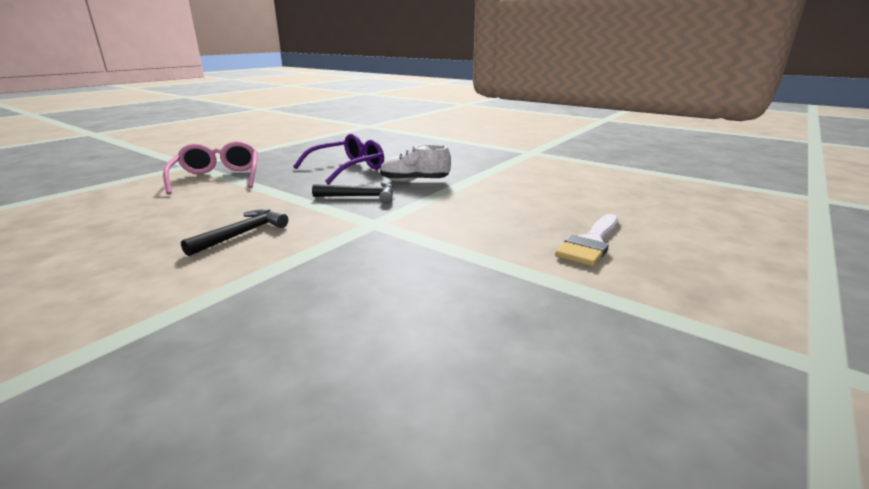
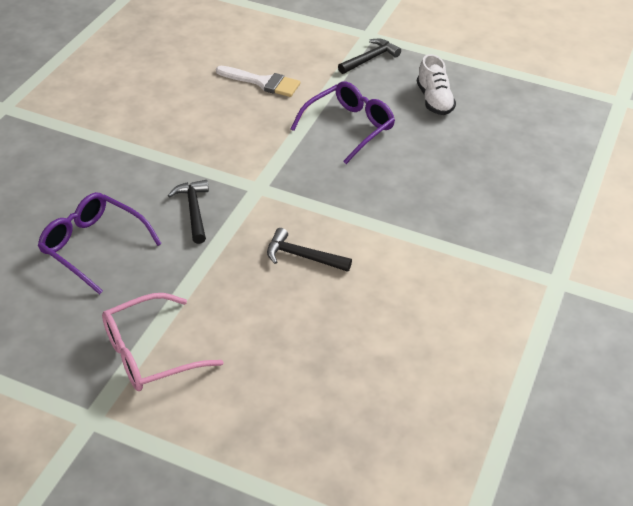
camera: 105 degrees left, 20 degrees up
white shoe [380,145,451,182] -> white shoe moved to [417,54,456,115]
none -> purple glasses [291,81,395,164]
none -> black hammer [338,39,401,74]

